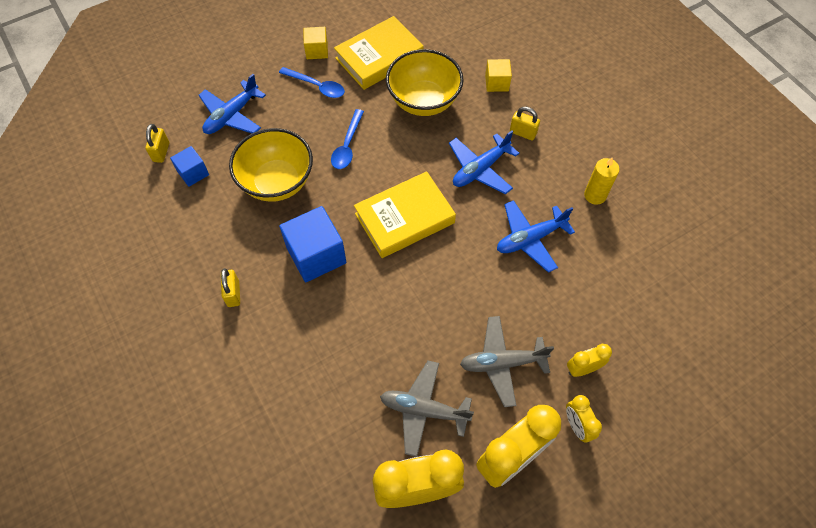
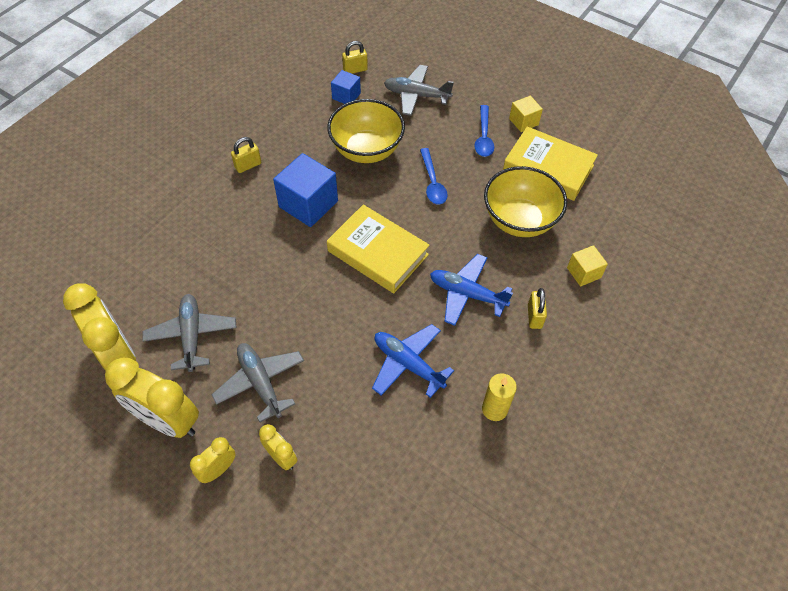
camera: 65 degrees right, 5 degrees down
blue plane [199,74,266,134] -> grey plane [384,65,454,116]
blue spoon [331,109,364,169] -> blue spoon turned 90 degrees counterclockwise [420,148,448,205]

